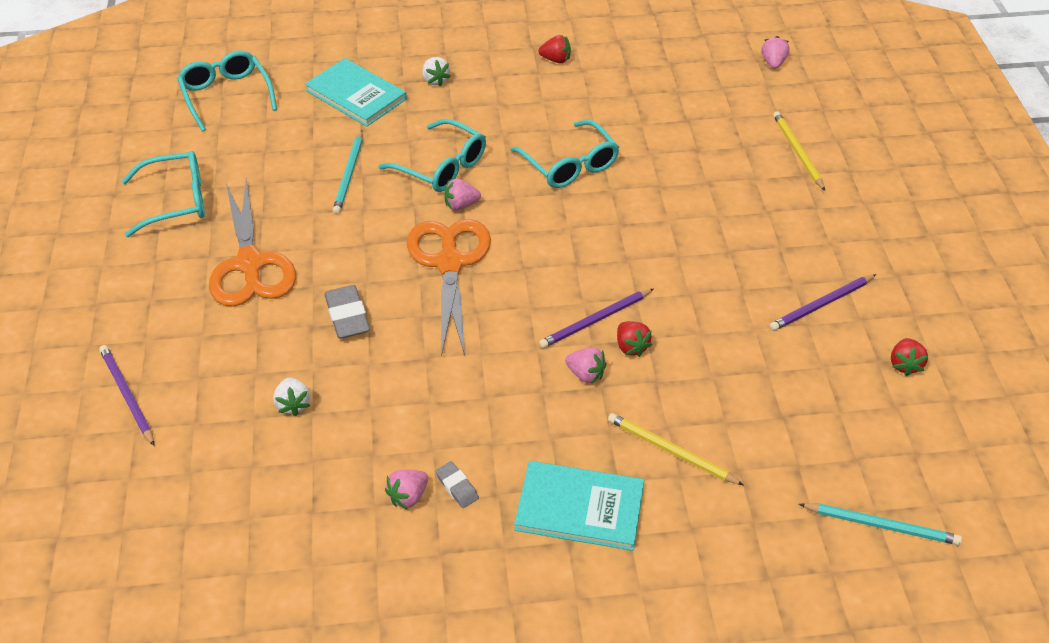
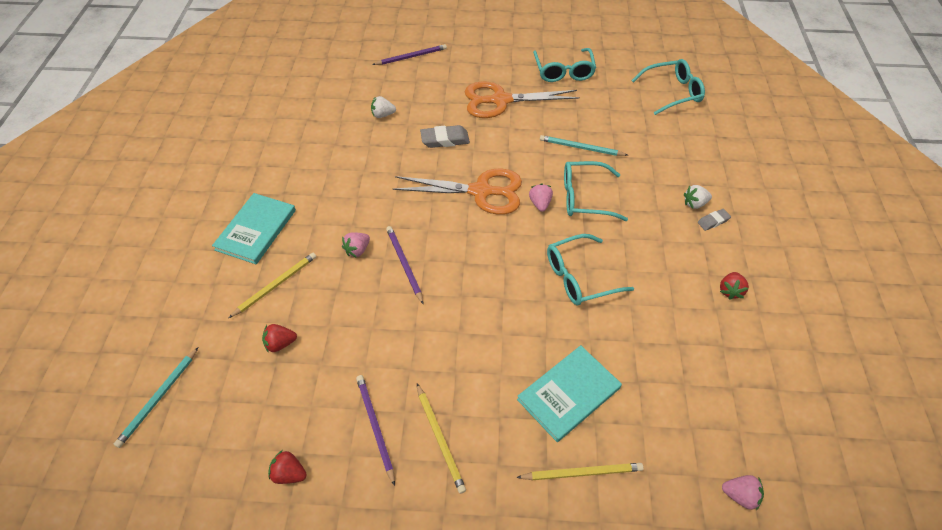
camera: 100 degrees right, 5 degrees up
turquoise book [305,58,407,127] -> turquoise book moved to [517,345,622,442]
turquoise glasses [378,119,486,192] -> turquoise glasses turned 45 degrees clockwise [564,161,628,221]
pink strawberry [385,470,428,510] -> none
grey eraser [435,461,479,508] -> grey eraser moved to [698,209,731,231]
red strawberry [617,321,652,357] -> red strawberry moved to [262,324,297,352]
none -> yellow pencil [417,384,466,494]

